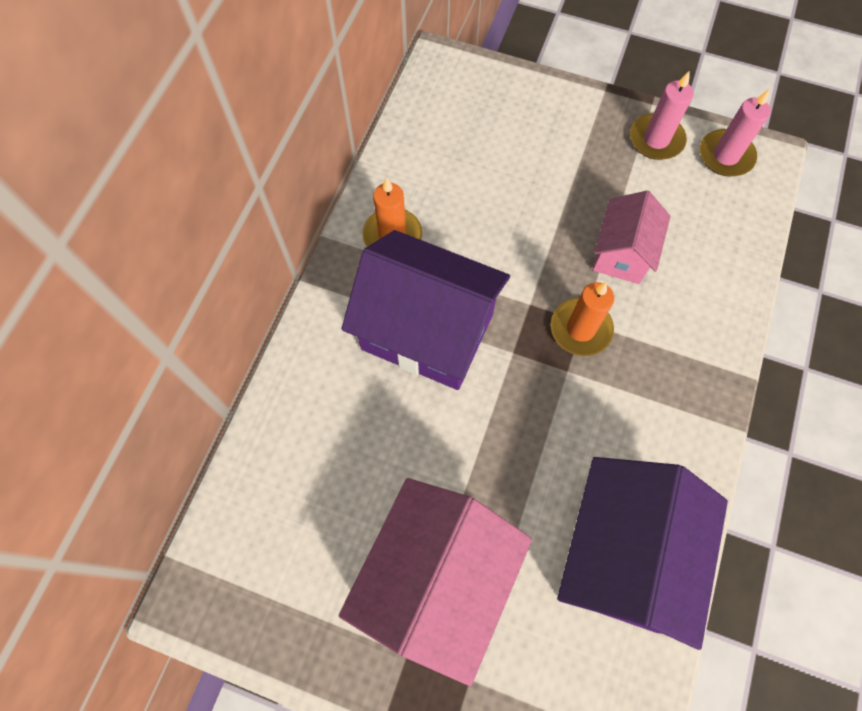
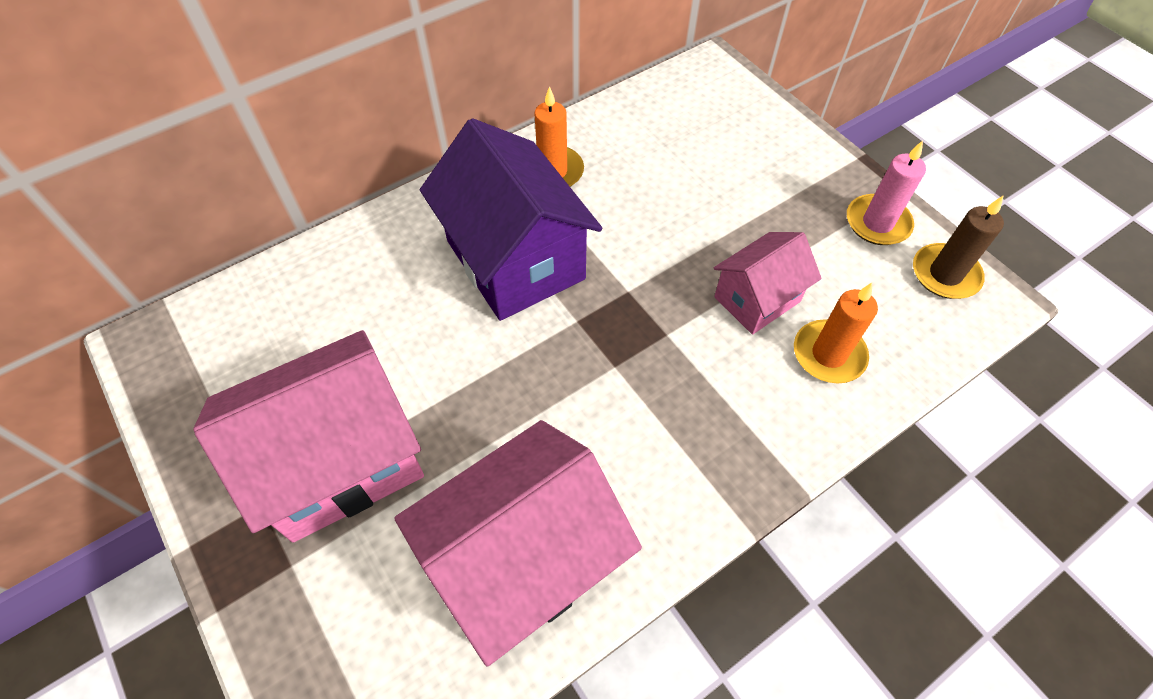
camera: 35 degrees right, 10 degrees down
orange candle [551,282,614,356] -> orange candle moved to [794,283,878,383]
purple house [557,457,728,650] -> pink house [394,420,642,666]
pink candle [700,89,771,176] -> brown candle [913,195,1004,299]

